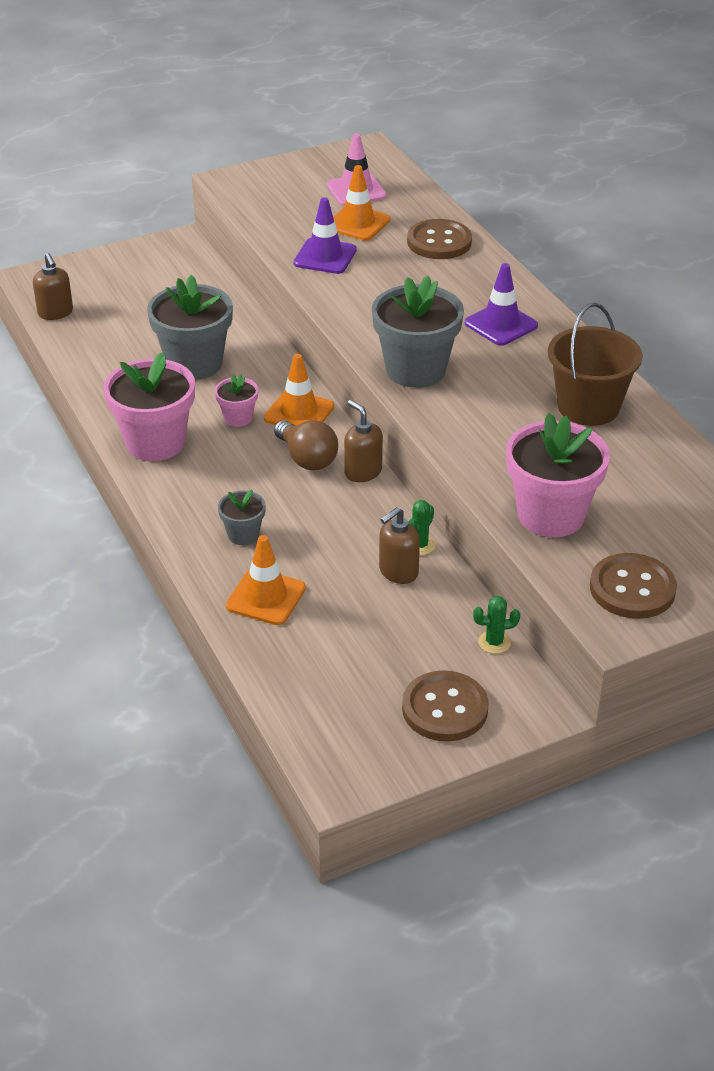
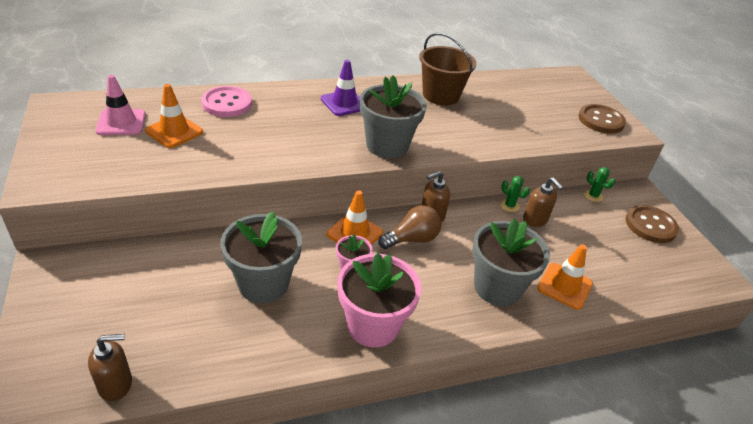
camera: 85 degrees left, 0 degrees up
grey flower pot [218,489,266,545] -> grey flower pot [472,219,550,306], size x2.01
purple traffic cone [294,197,357,274] -> none
brown button [407,219,472,259] -> pink button [201,86,252,117]
green cactus [473,596,520,654] -> green cactus turned 45 degrees counterclockwise [584,167,615,202]
pink flower pot [506,413,610,537] -> none

